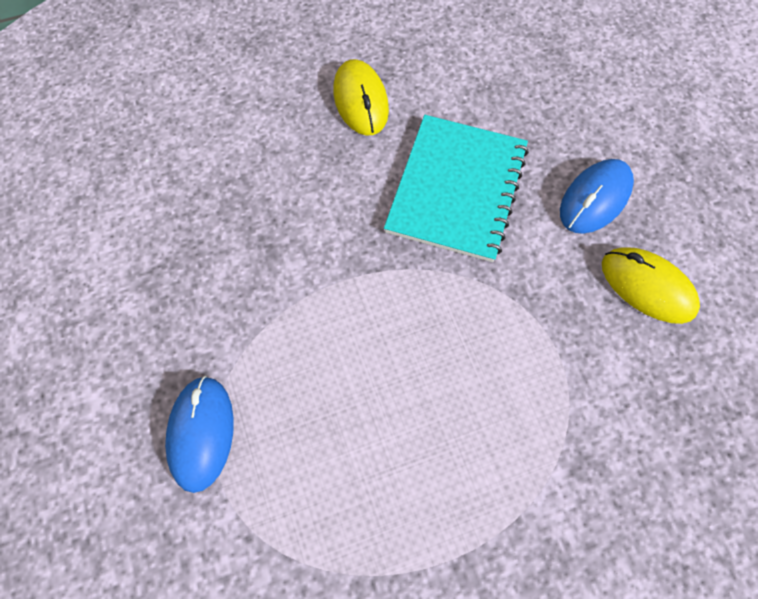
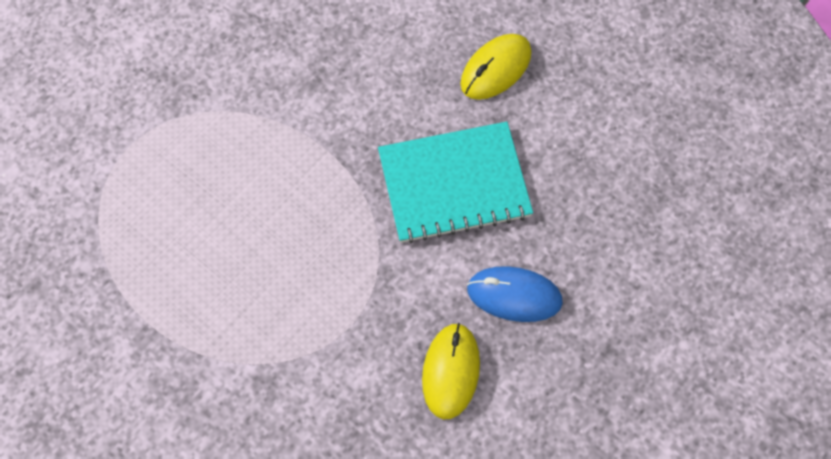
camera: 60 degrees right, 0 degrees up
blue mouse [165,376,234,493] -> none

